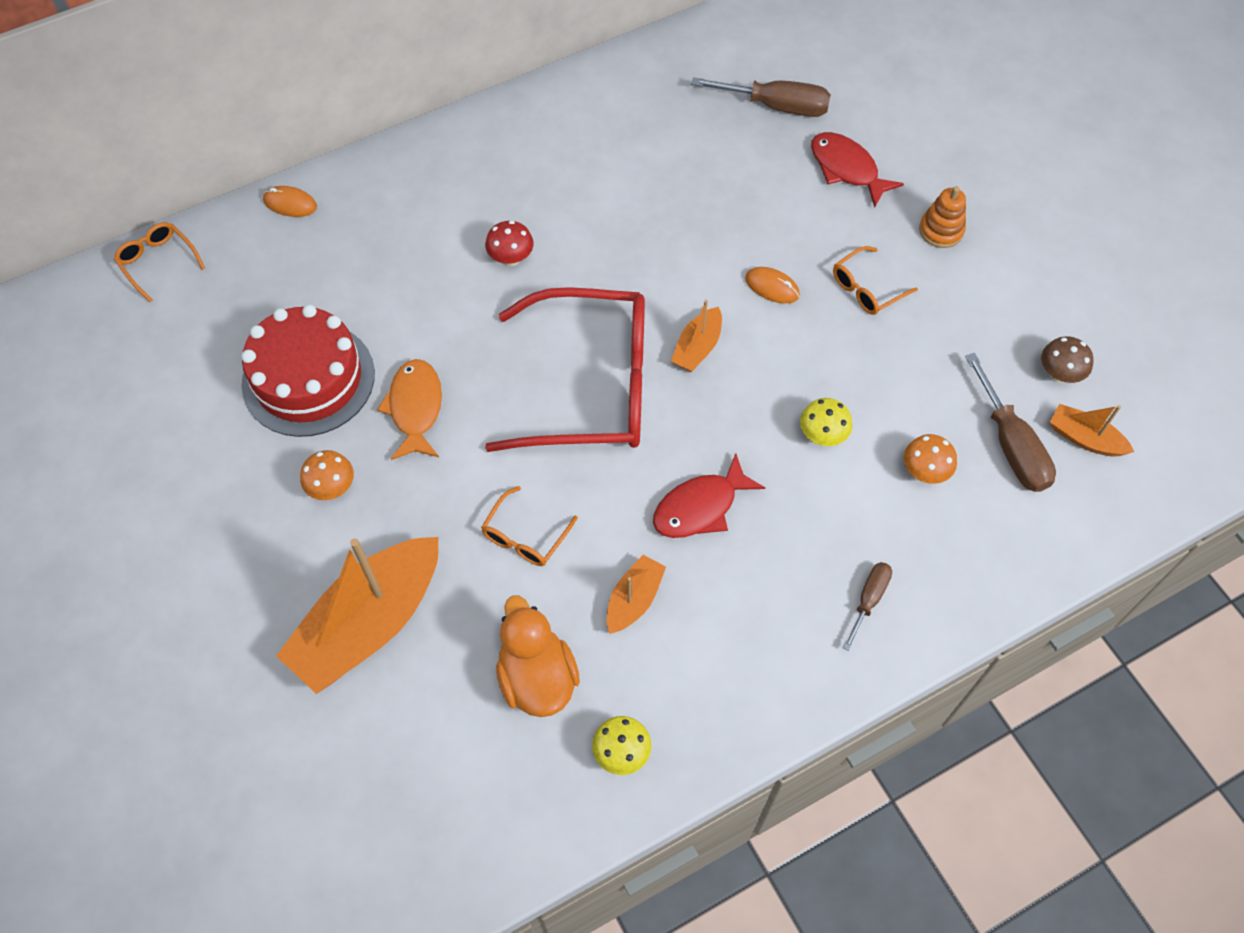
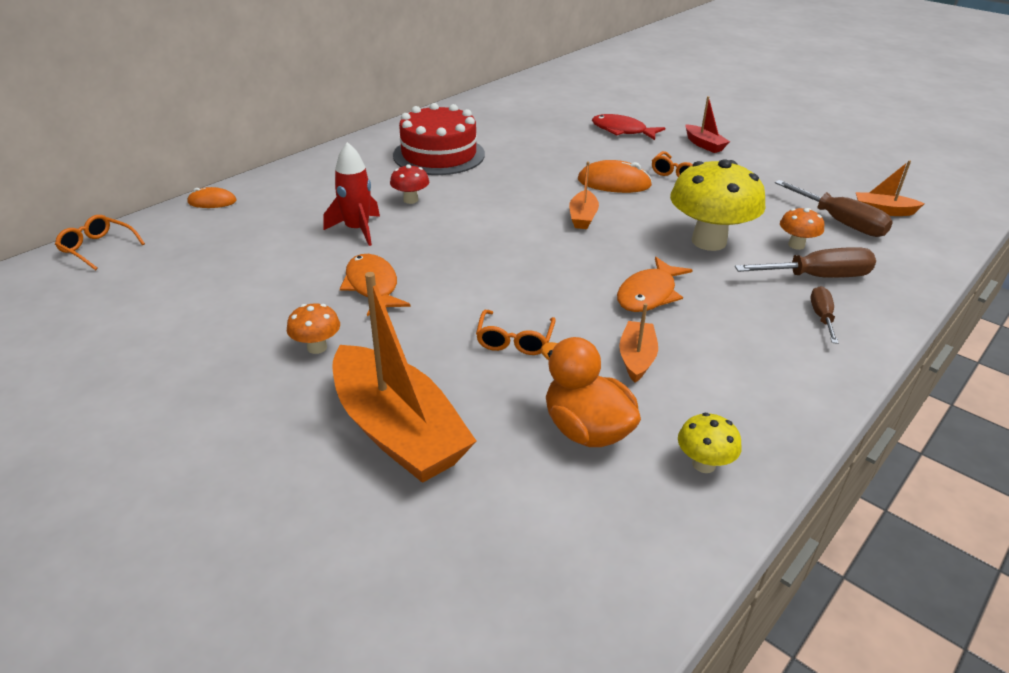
camera: 20 degrees left, 25 degrees down
red cake [241,305,375,437] -> red cake moved to [393,103,485,175]
orange boat [276,537,438,694] -> orange boat turned 60 degrees counterclockwise [333,272,476,483]
red glasses [485,287,645,452] -> none
red fish [653,454,765,538] -> orange fish [617,257,693,312]
brown screwdriver [691,77,831,117] -> brown screwdriver moved to [735,247,876,278]
orange mouse [745,267,800,303] -> orange mouse [578,160,652,193], size x1.63
yellow mushroom [800,398,852,446] -> yellow mushroom [670,159,766,251], size x2.14
orange stacking toy [919,186,966,248] -> red boat [686,96,730,153]
brown mushroom [1041,336,1094,383] -> none
none -> red rocket [323,142,380,246]

